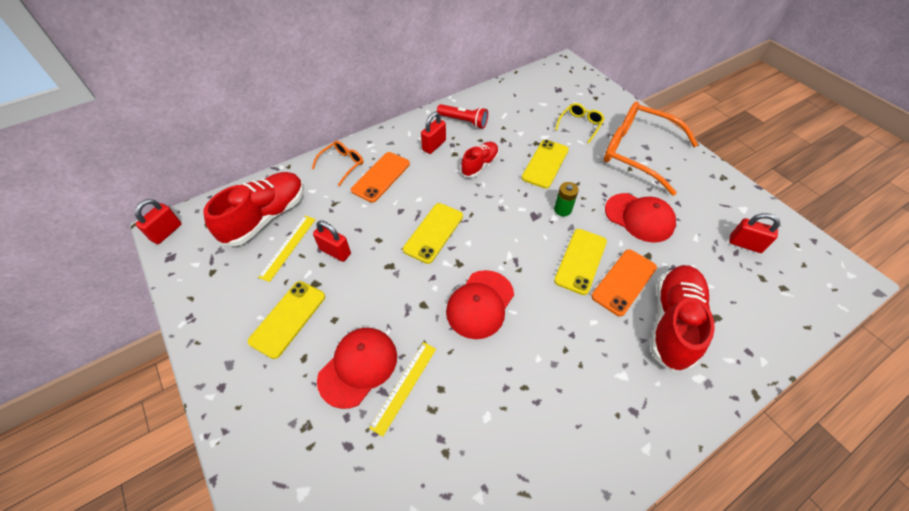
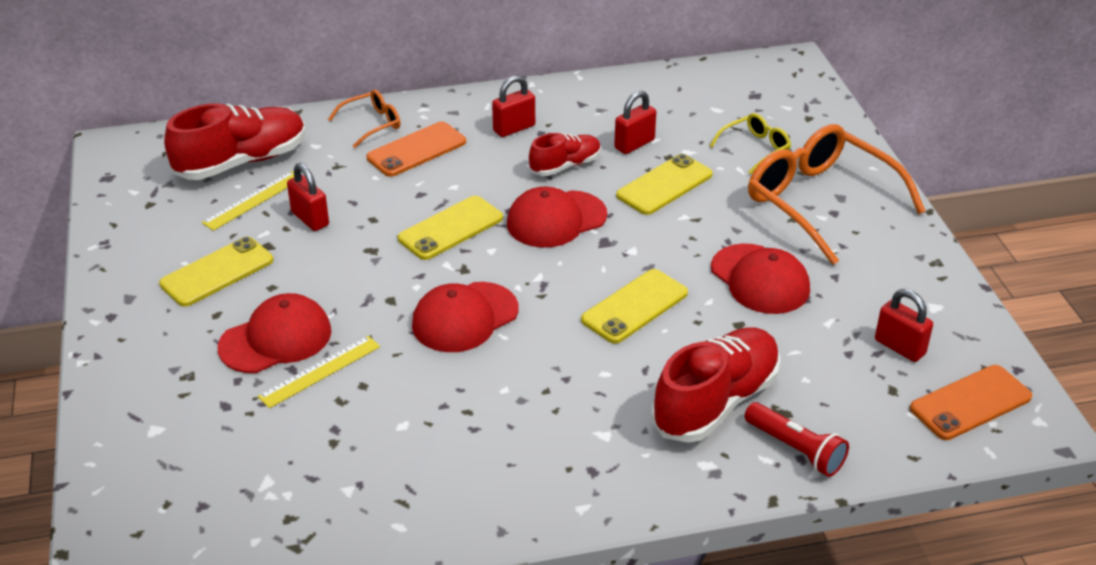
camera: 20 degrees right, 15 degrees down
red padlock [135,199,182,244] -> red padlock moved to [614,91,656,154]
red flashlight [437,104,488,129] -> red flashlight moved to [745,402,849,477]
green battery [554,182,579,216] -> none
orange phone [591,249,657,316] -> orange phone moved to [910,365,1032,440]
none -> red cap [507,187,607,248]

